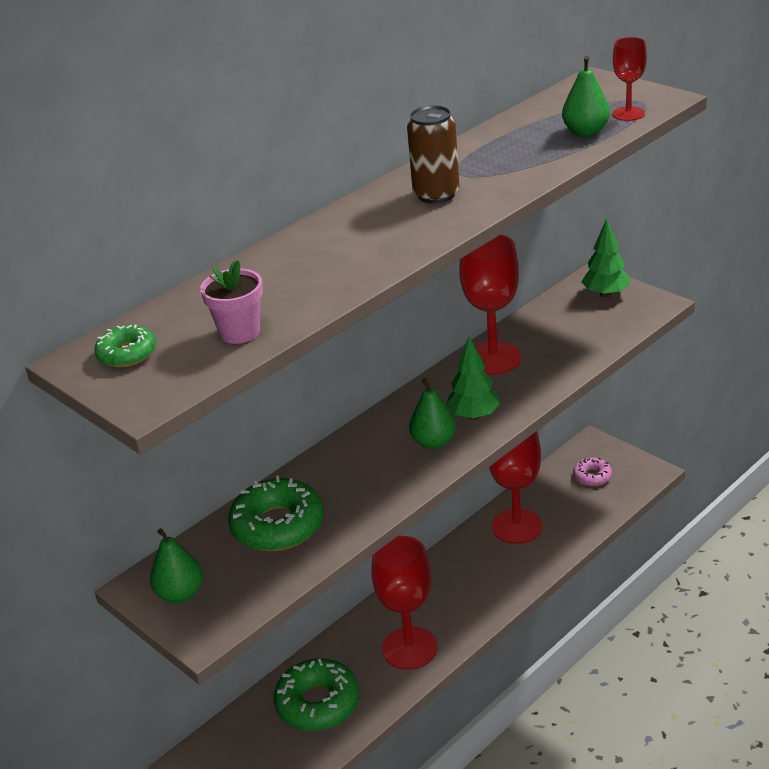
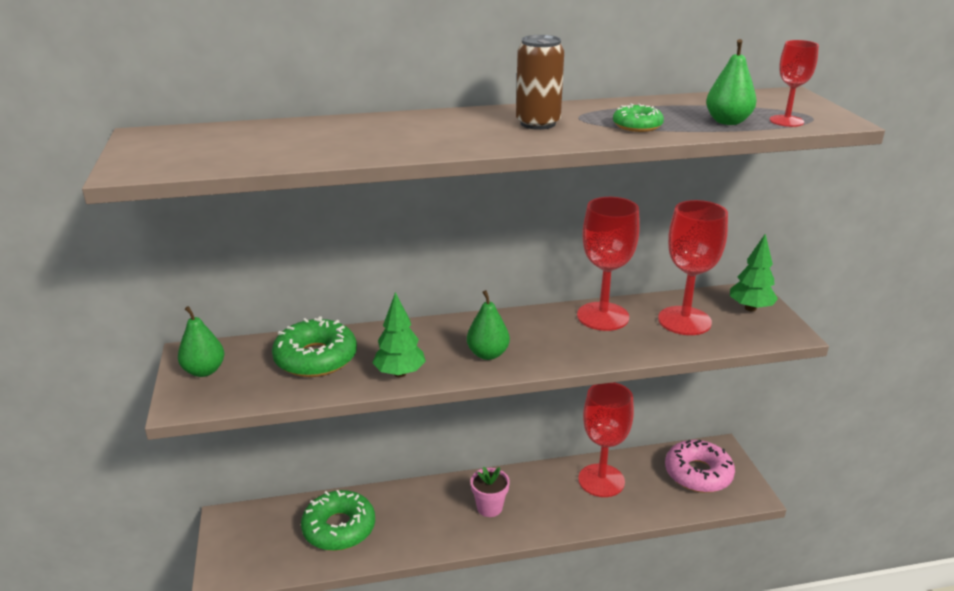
camera: 30 degrees right, 5 degrees down
green donut [94,325,156,368] -> green donut moved to [613,104,664,132]
pink flower pot [200,260,263,344] -> pink flower pot moved to [470,466,510,517]
red goblet [371,536,437,670] -> red goblet moved to [658,200,728,335]
green tree [446,336,500,420] -> green tree moved to [372,292,426,377]
pink donut [573,458,612,486] -> pink donut [665,440,735,493], size x1.86

